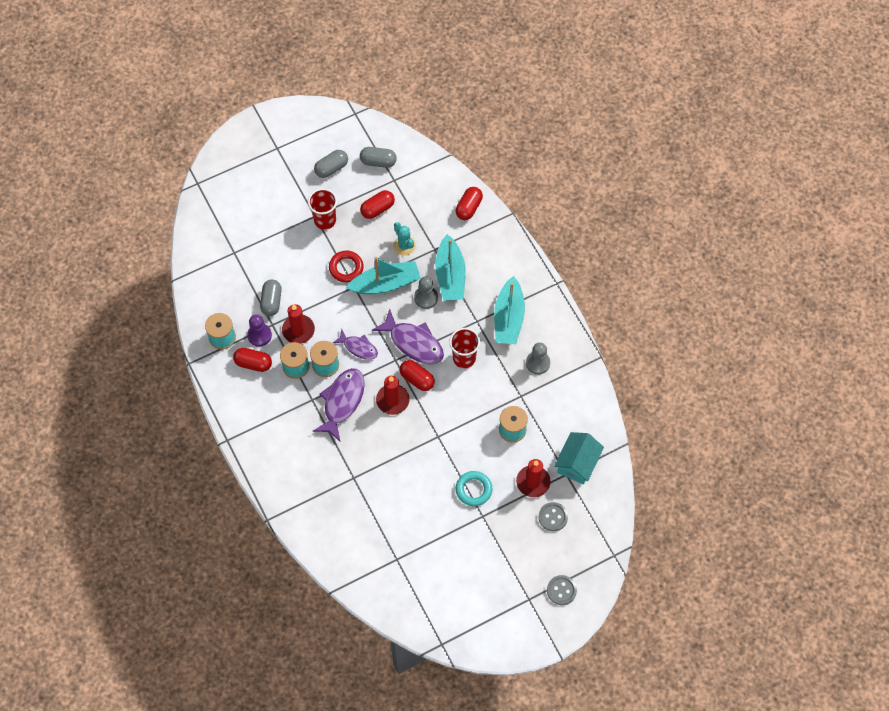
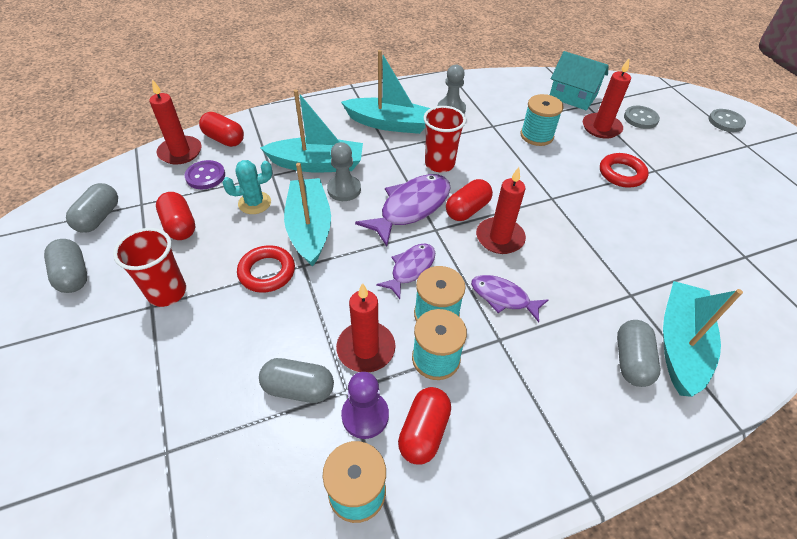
camera: 85 degrees left, 15 degrees down
purple fish [313,368,365,441] -> purple fish [471,275,548,322], size x0.61
turquoise ring [456,471,492,506] -> red ring [600,153,649,188]
none -> red candle [149,79,201,164]
none -> purple button [185,160,225,189]
none -> grey capsule [617,320,660,387]
none -> turquoise boat [663,281,743,397]

